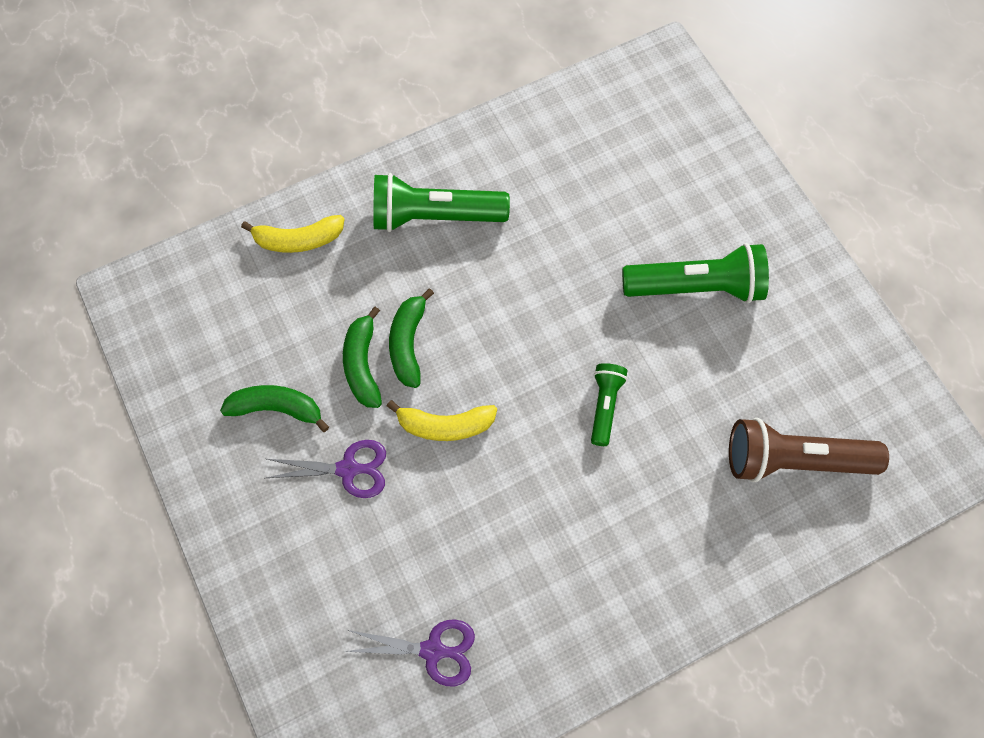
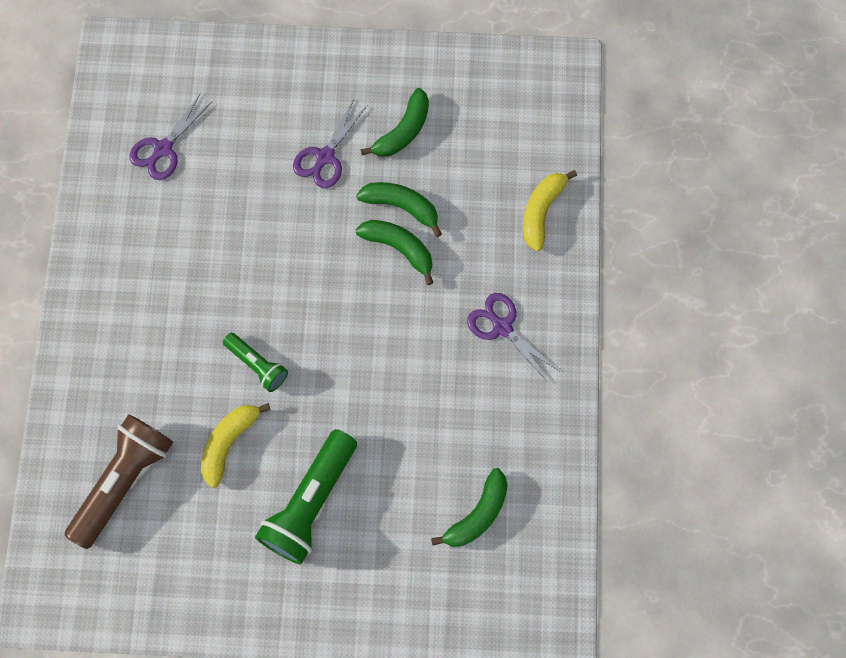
camera: 120 degrees right, 5 degrees up
green flashlight [373,173,510,232] -> purple scissors [467,293,559,383]
yellow banana [387,400,497,441] -> yellow banana moved to [201,403,271,488]
none -> green banana [431,468,508,547]

